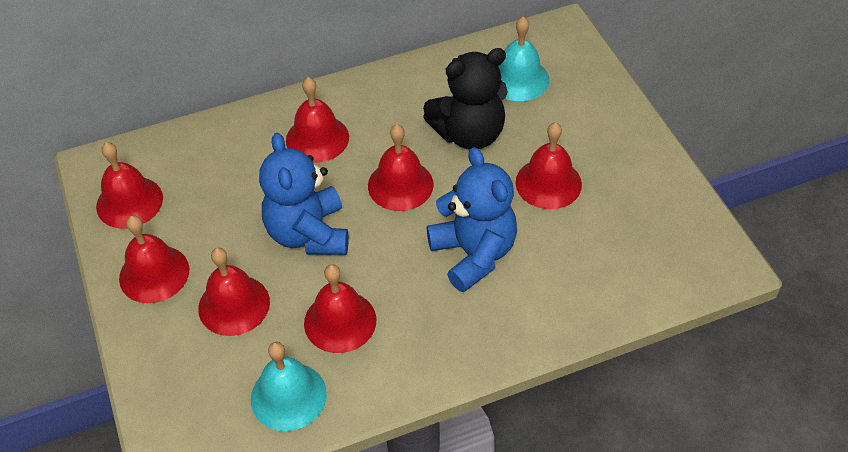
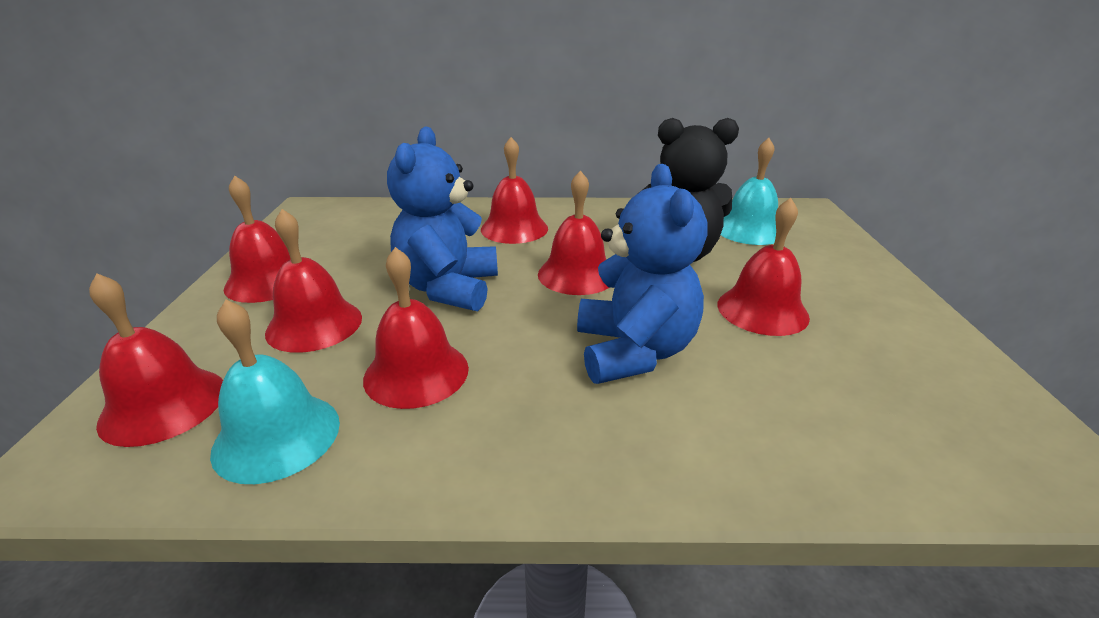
camera: 20 degrees right, 20 degrees down
red bell [96,142,163,229] -> red bell moved to [89,273,223,447]

